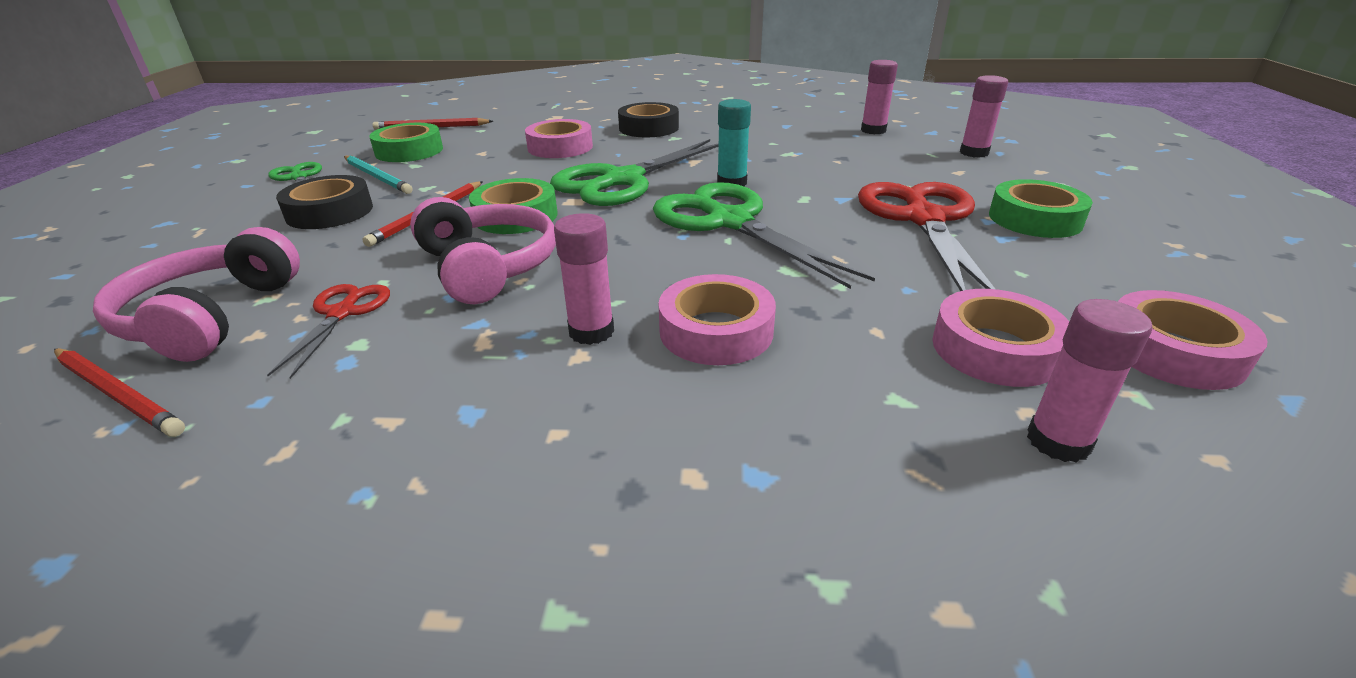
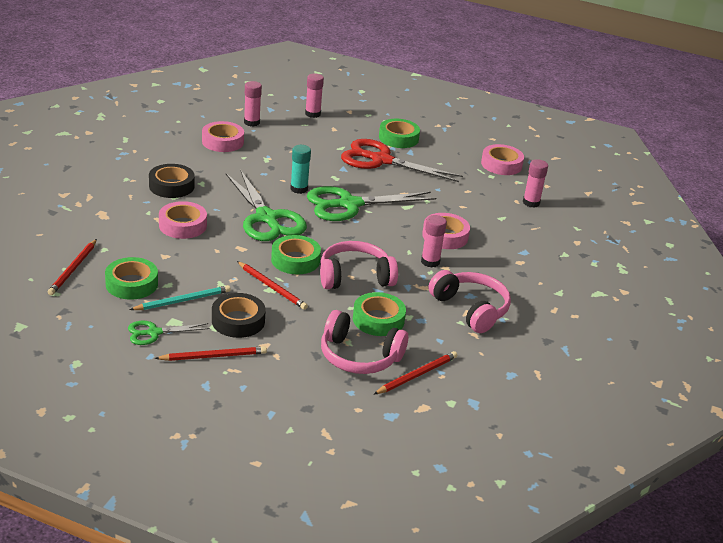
camera: 75 degrees left, 0 degrees up
red scissors [267,284,390,379] -> green tape [353,292,406,336]
pink tape [932,289,1069,387] -> pink tape moved to [202,121,244,152]
none -> red pencil [154,346,267,361]
none -> pink headphones [428,270,511,333]

